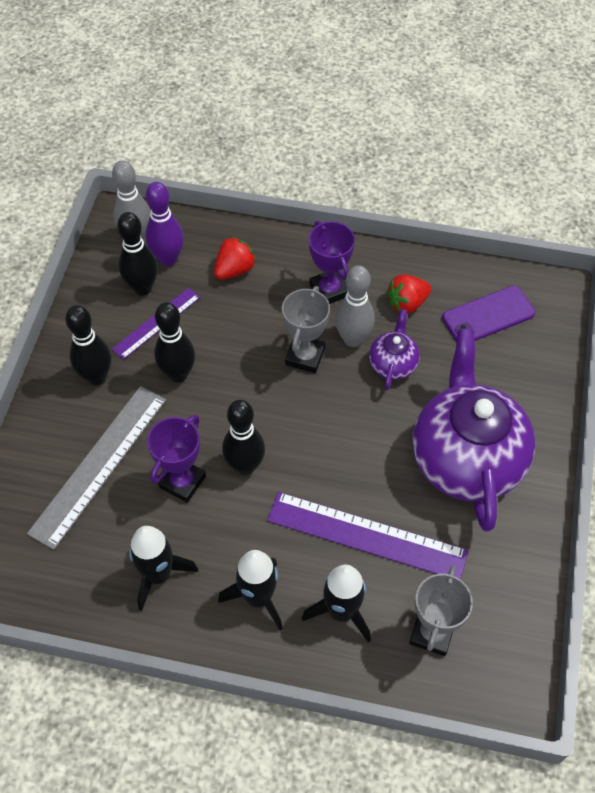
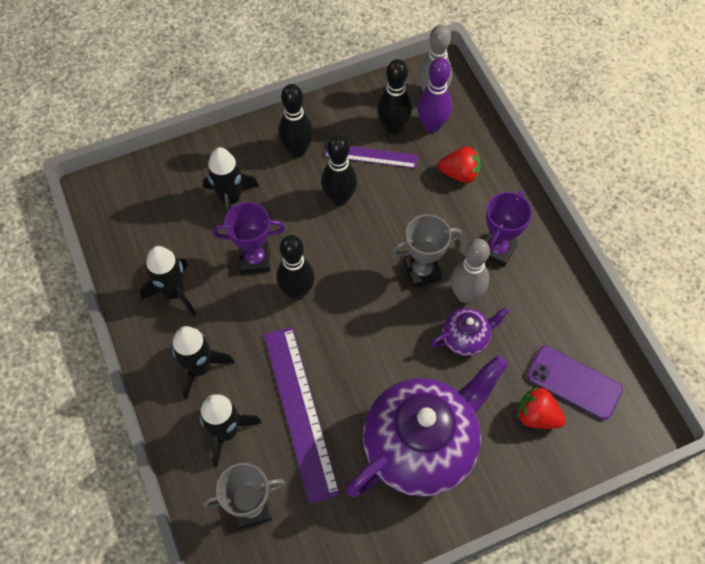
camera: 55 degrees right, 5 degrees up
grey ruler [27,386,166,550] -> black rocket [203,147,259,214]
red strawberry [386,274,432,314] -> red strawberry moved to [517,387,566,429]

